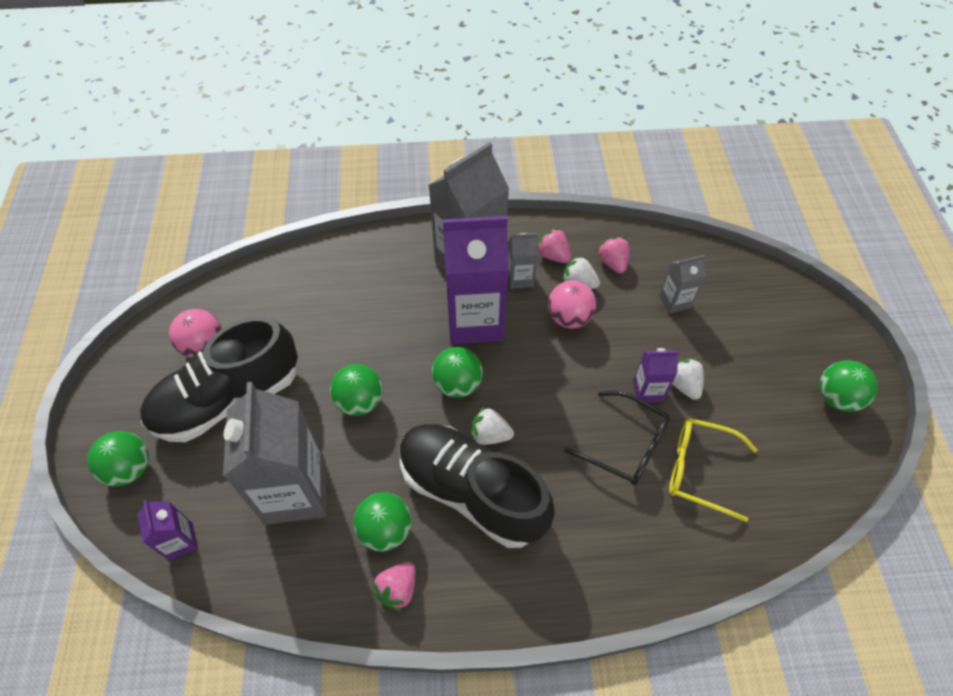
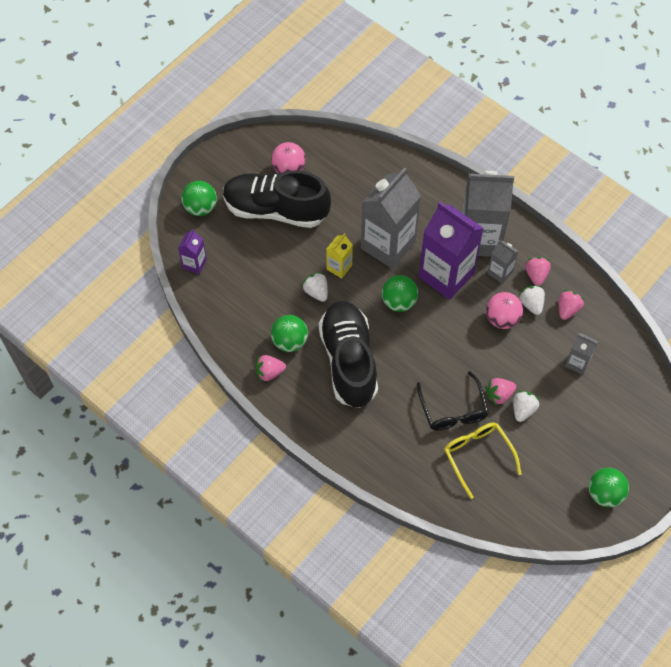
camera: 45 degrees right, 5 degrees up
grey carton [223,382,327,525] -> grey carton moved to [361,167,421,269]
green ball [330,364,382,416] -> yellow carton [326,233,353,278]
white strawberry [471,406,514,445] -> white strawberry moved to [302,272,328,302]
purple carton [633,348,679,402] -> pink strawberry [486,378,516,405]

